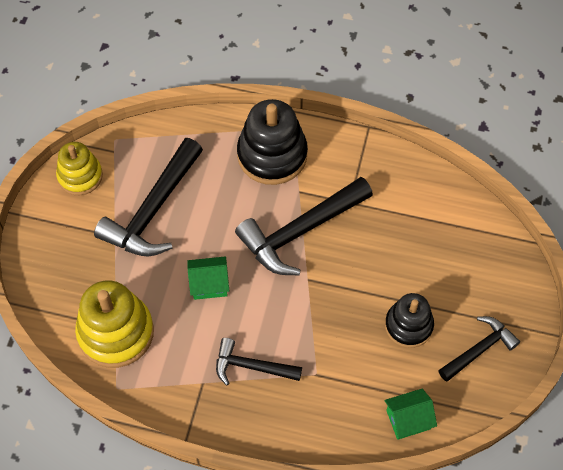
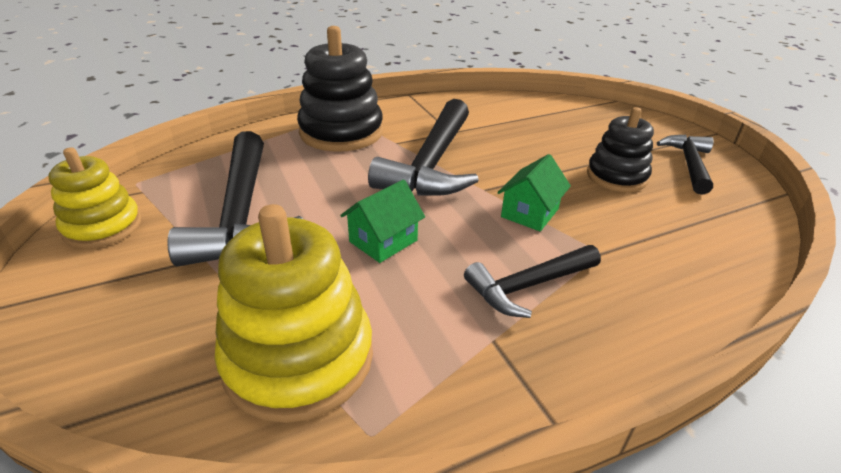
camera: 40 degrees left, 25 degrees down
green house [384,389,437,440] -> green house moved to [497,154,571,231]

